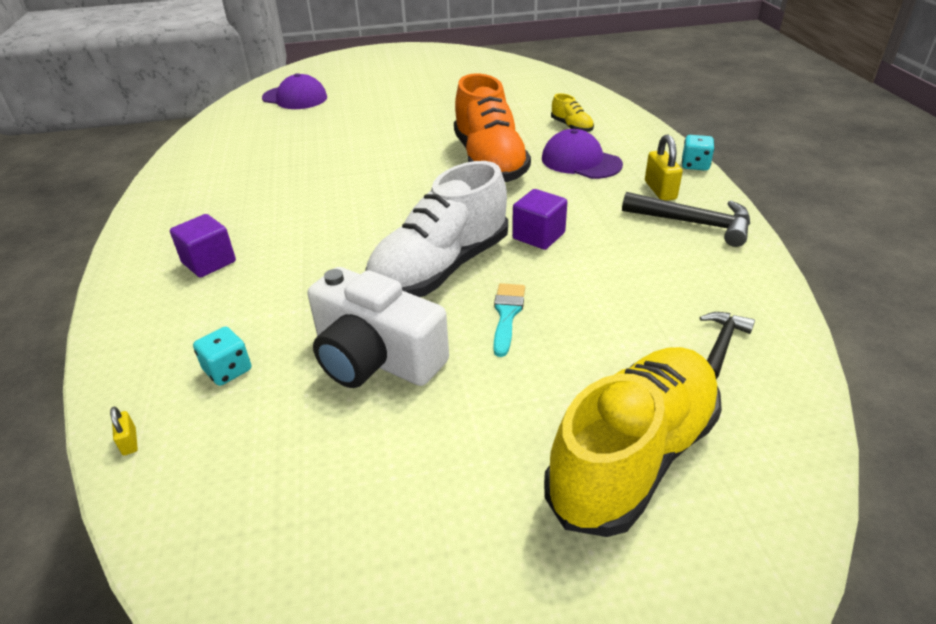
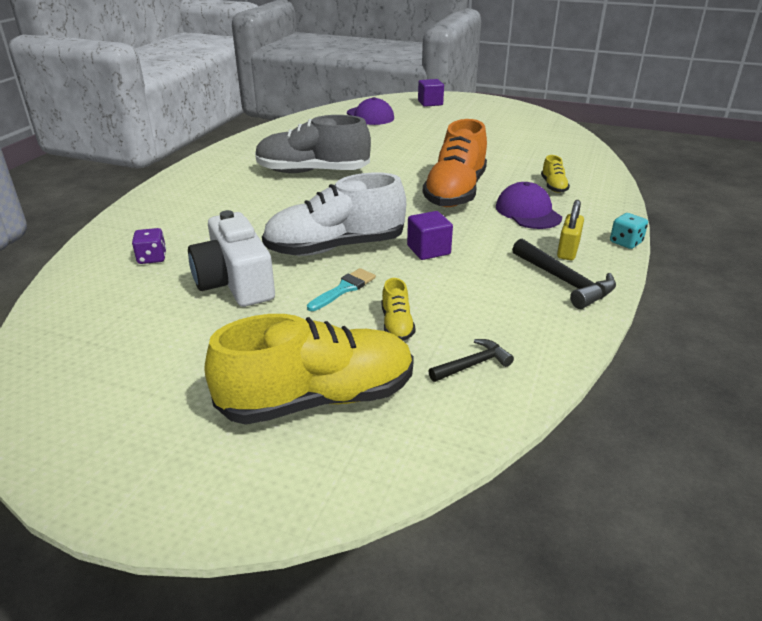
camera: 30 degrees right, 5 degrees down
yellow padlock [110,407,138,456] -> none
purple cube [170,214,236,278] -> purple cube moved to [418,79,444,107]
turquoise dice [193,327,251,386] -> purple dice [132,228,166,264]
none -> grey shoe [255,115,371,173]
none -> yellow shoe [382,278,416,341]

